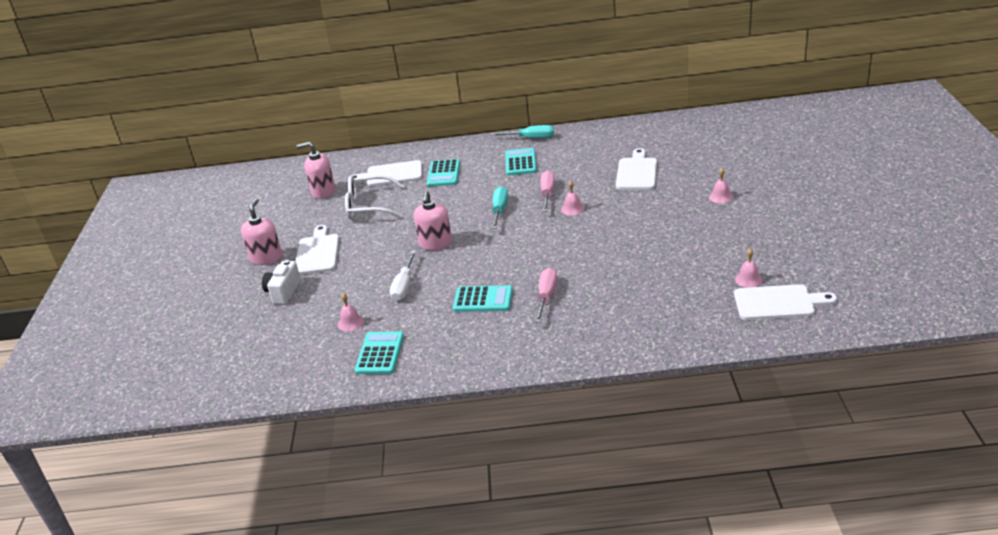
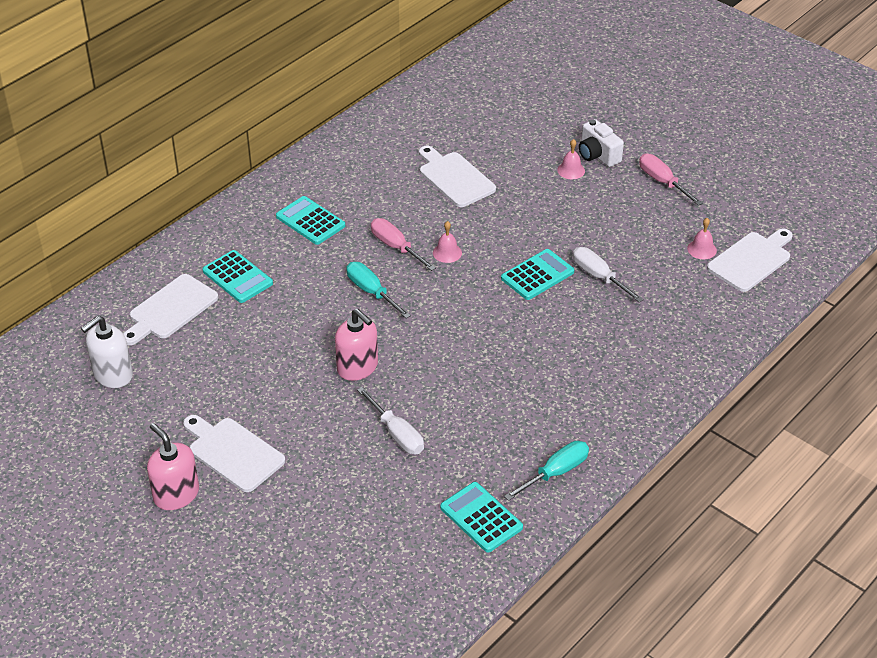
camera: 50 degrees left, 10 degrees up
white camera [262,260,301,304] -> white camera moved to [579,119,624,167]
pink soap dispenser [296,142,335,199] -> white soap dispenser [81,316,133,388]
pink bell [338,293,364,331] -> none
white glasses [345,175,404,219] -> none
turquoise calculator [453,285,513,312] -> turquoise calculator moved to [501,249,574,300]
turquoise screwdriver [490,125,554,138] -> turquoise screwdriver moved to [504,441,589,501]
pink screwdriver [535,268,557,323] -> pink screwdriver moved to [639,154,703,206]
none -> white screwdriver [573,247,644,303]

